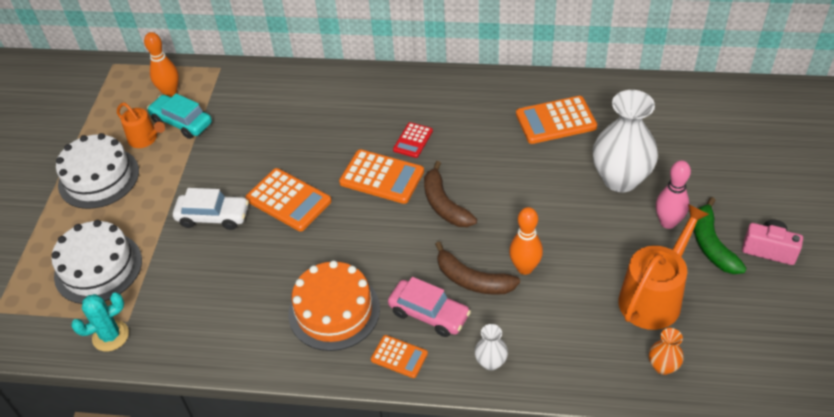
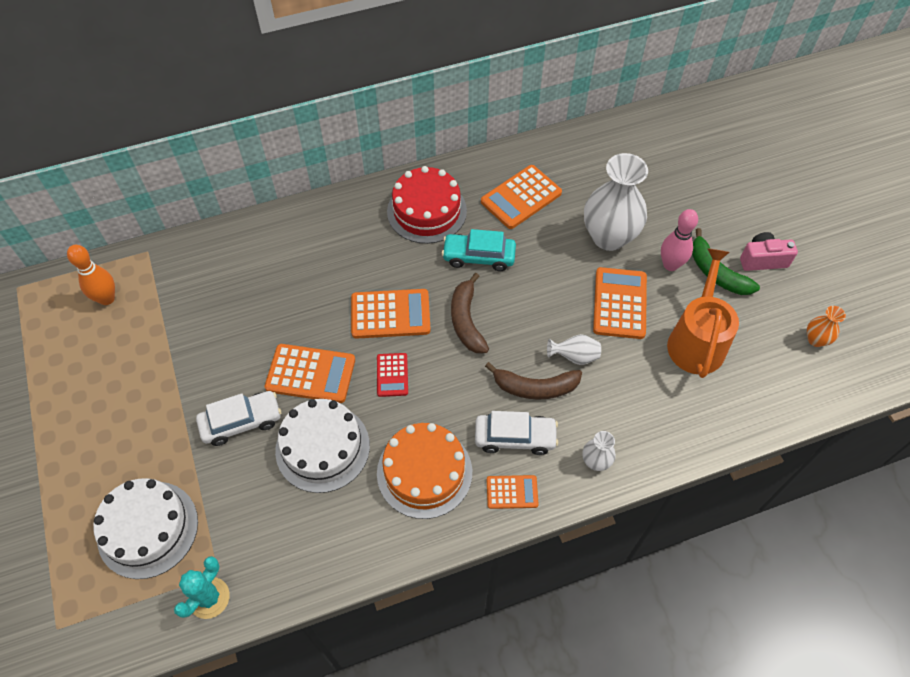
camera: 30 degrees left, 10 degrees up
white cake [56,133,139,209] -> white cake moved to [275,399,370,493]
orange watering can [117,103,165,148] -> none
turquoise car [147,93,212,139] -> turquoise car moved to [442,229,516,271]
pink car [388,277,471,337] -> white car [475,411,558,455]
red calculator [393,122,433,158] -> red calculator moved to [377,353,408,397]
brown banana [424,161,477,227] -> brown banana turned 45 degrees clockwise [451,273,489,353]
orange bowling pin [509,207,543,275] -> white vase [547,334,601,365]
orange vase [649,328,684,375] -> orange vase moved to [807,306,846,347]
none -> red cake [387,166,467,244]
none -> orange calculator [593,267,647,339]

